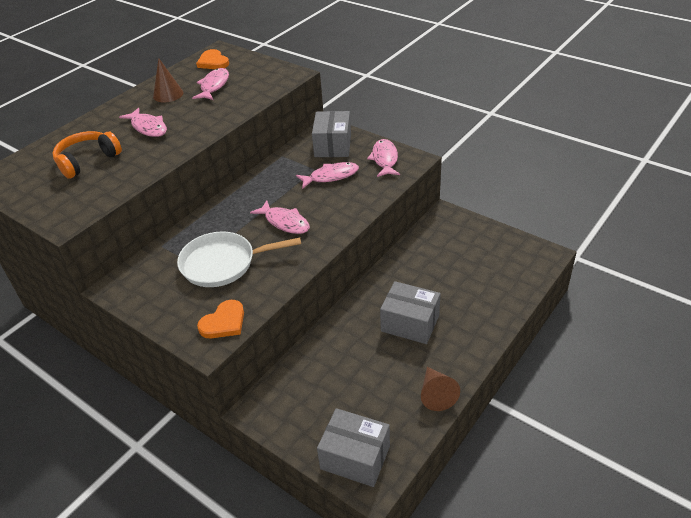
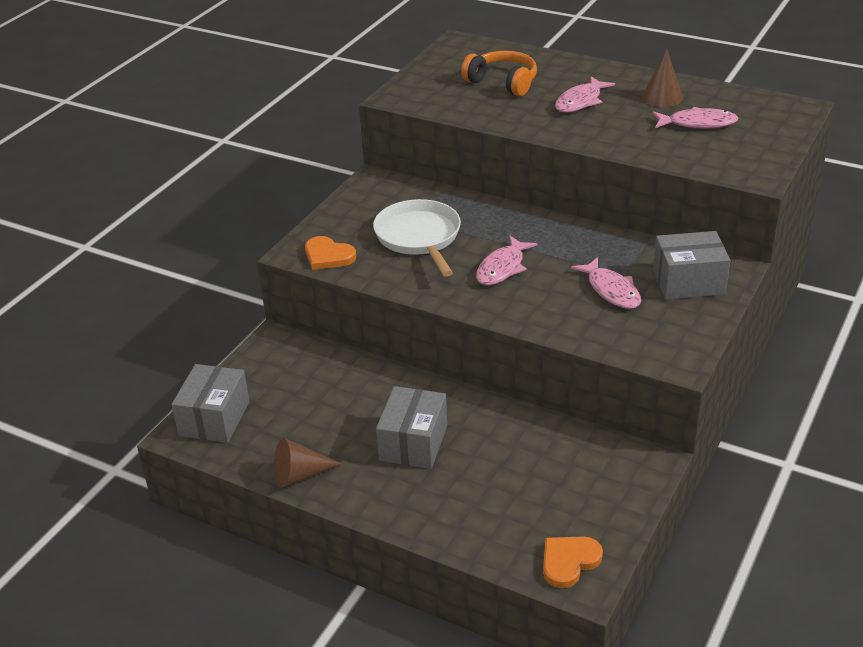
camera: 80 degrees right, 5 degrees down
orange heart [196,49,229,69] -> orange heart moved to [543,536,603,588]
pink fish [367,139,400,177] -> none

